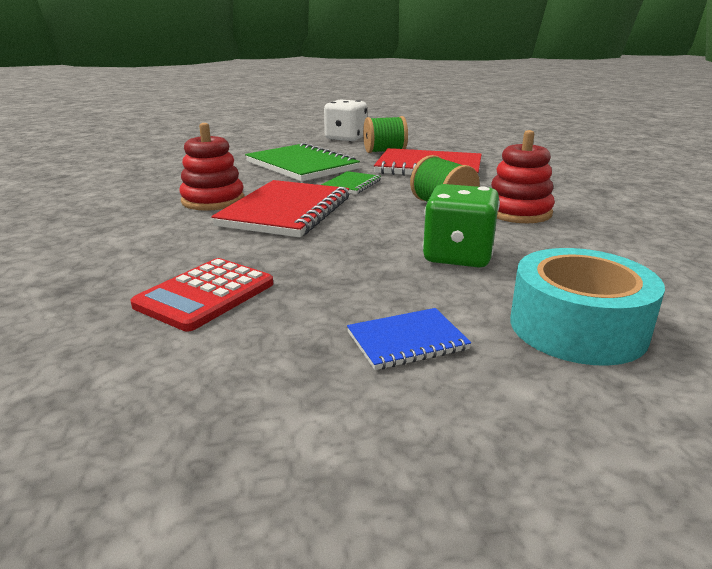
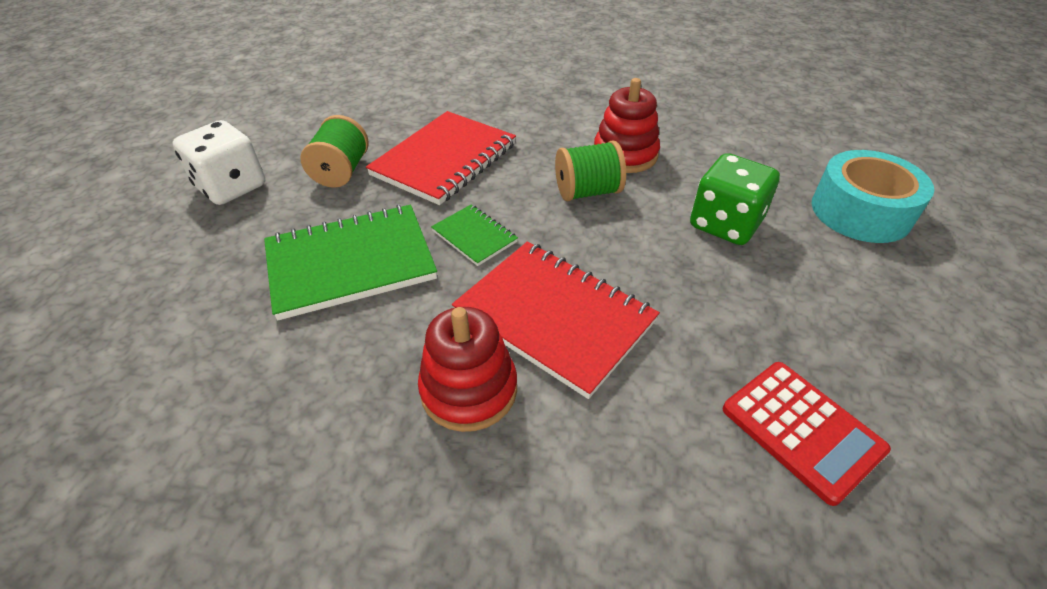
camera: 70 degrees left, 20 degrees up
blue notebook [347,308,471,370] -> none

